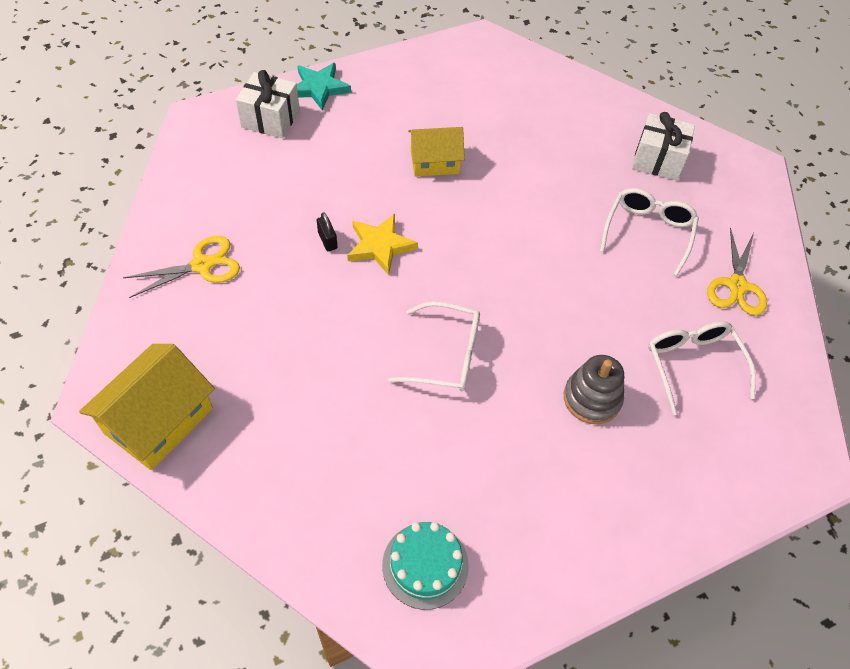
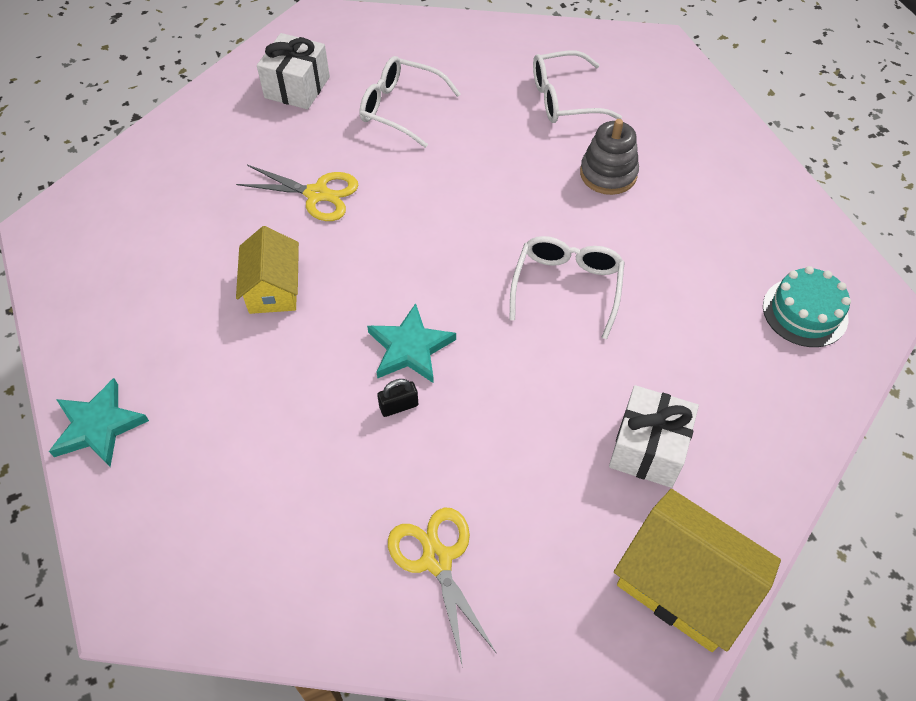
camera: 85 degrees left, 0 degrees up
white gift [235,70,300,138] -> white gift moved to [609,385,699,488]
yellow star [347,214,418,275] -> turquoise star [367,303,456,383]
yellow scissors [707,227,767,316] -> yellow scissors moved to [236,165,359,221]

